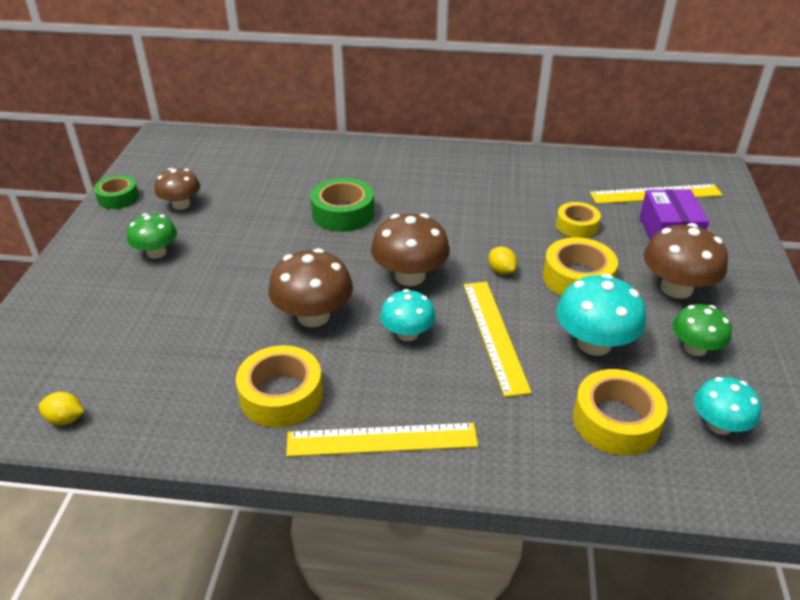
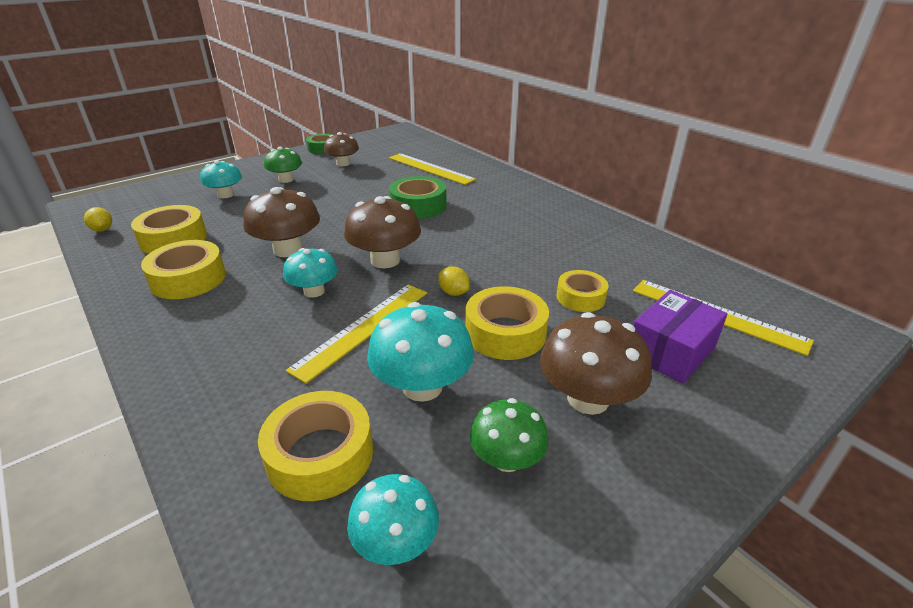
camera: 45 degrees right, 5 degrees down
yellow ruler [286,423,478,457] -> yellow ruler moved to [389,153,476,185]
yellow lemon [488,246,517,275] -> yellow lemon turned 60 degrees counterclockwise [438,267,470,296]
none -> yellow tape [131,205,207,254]
none -> turquoise mushroom [200,160,242,198]

